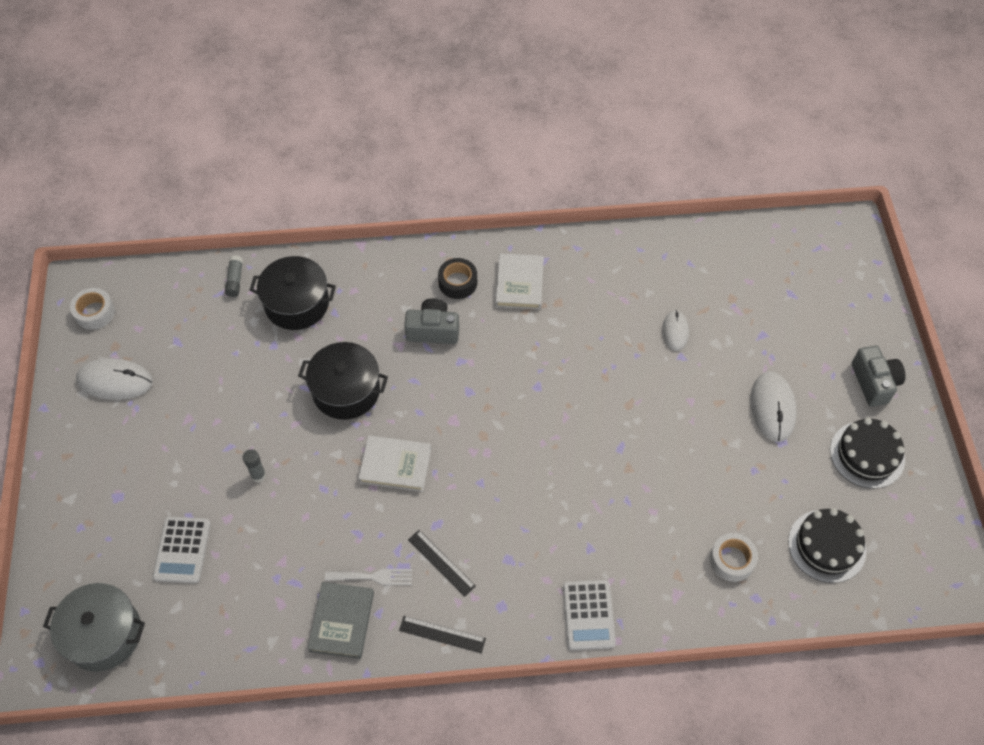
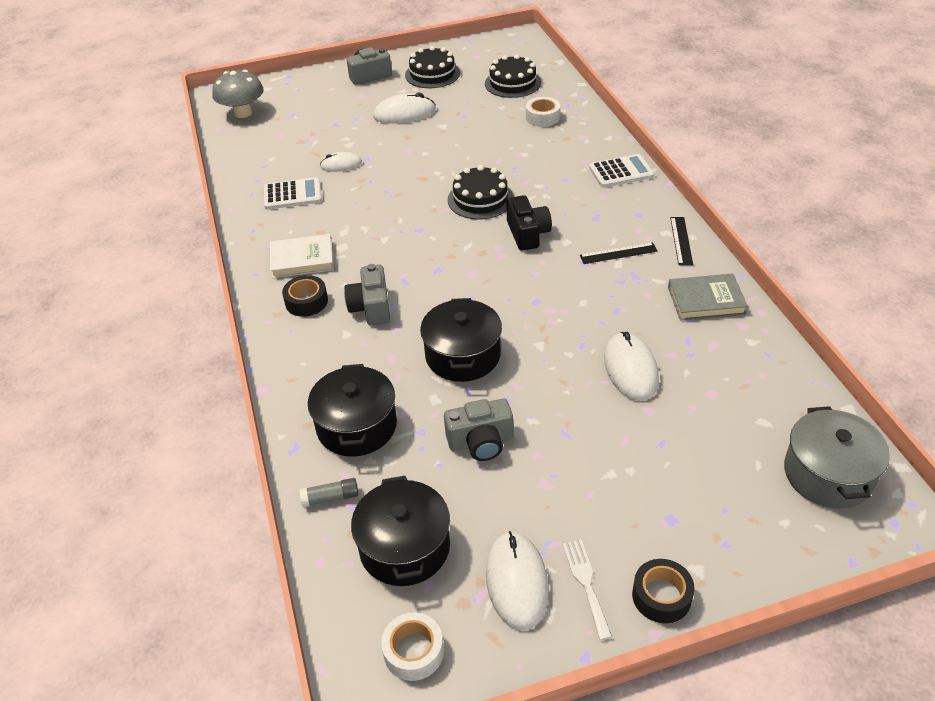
camera: 100 degrees left, 15 degrees down
white calculator [153,517,211,583] -> white calculator moved to [264,177,322,210]
grey glue stick [243,449,266,482] -> none
white fork [325,569,412,585] -> white fork moved to [562,540,612,640]
white book [358,435,431,492] -> none
black ruler [408,530,476,597] -> black ruler turned 45 degrees clockwise [580,242,658,264]
none -> grey mushroom [212,70,264,118]
none -> black pot [351,476,450,586]
none -> grey camera [444,398,513,461]
none -> black cake [448,165,514,219]
none -> black camera [507,195,552,251]
none -> white mouse [604,332,659,400]
none -> black tape [632,559,695,623]

